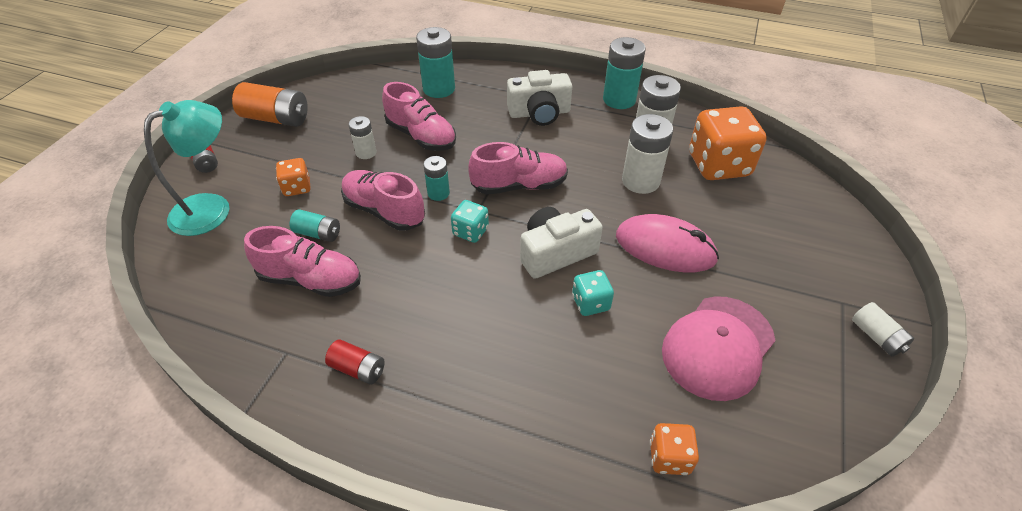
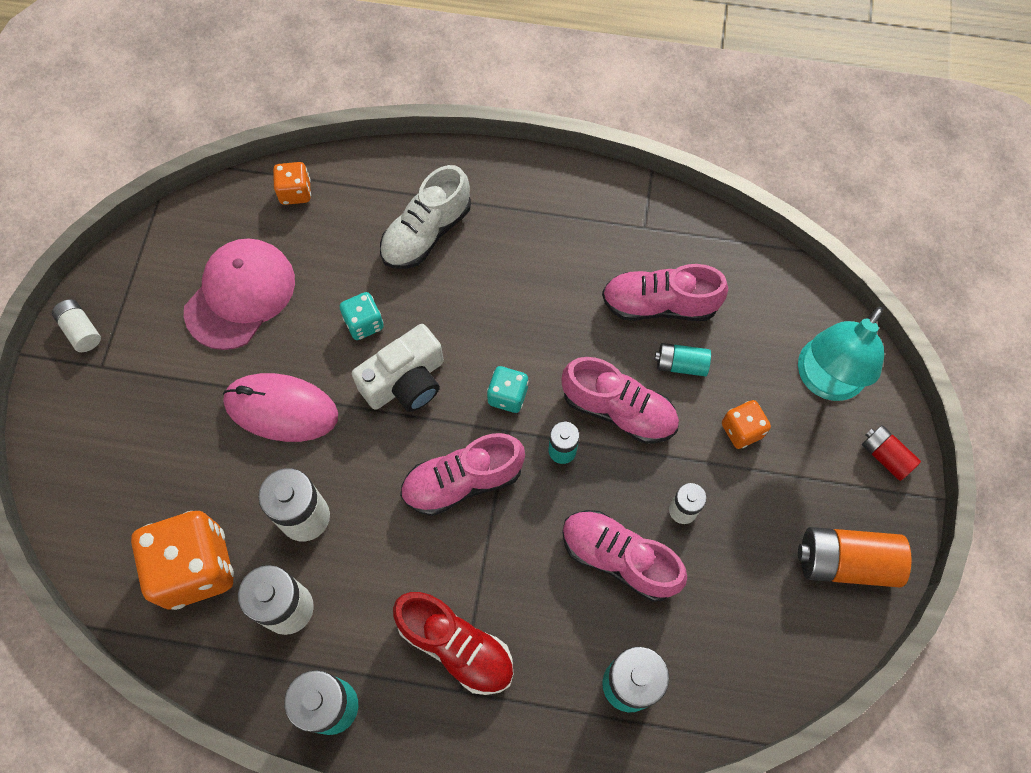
camera: 170 degrees right, 20 degrees up
red battery [325,339,385,384] -> none
white camera [507,70,572,126] -> red shoe [393,592,513,695]
none -> white shoe [380,165,471,269]

